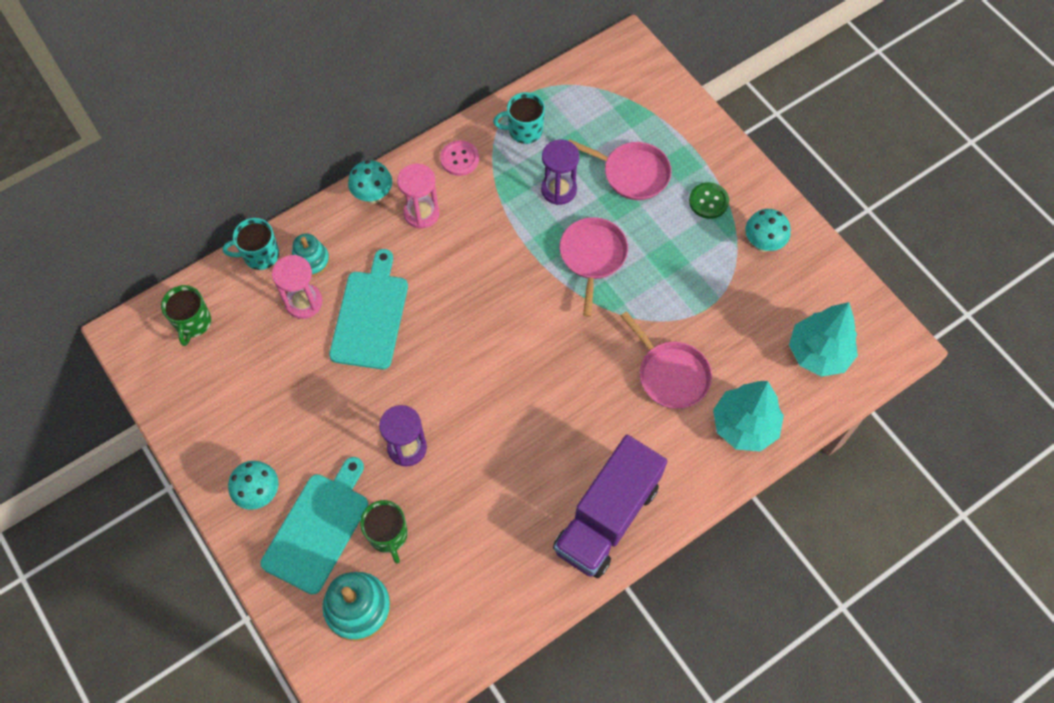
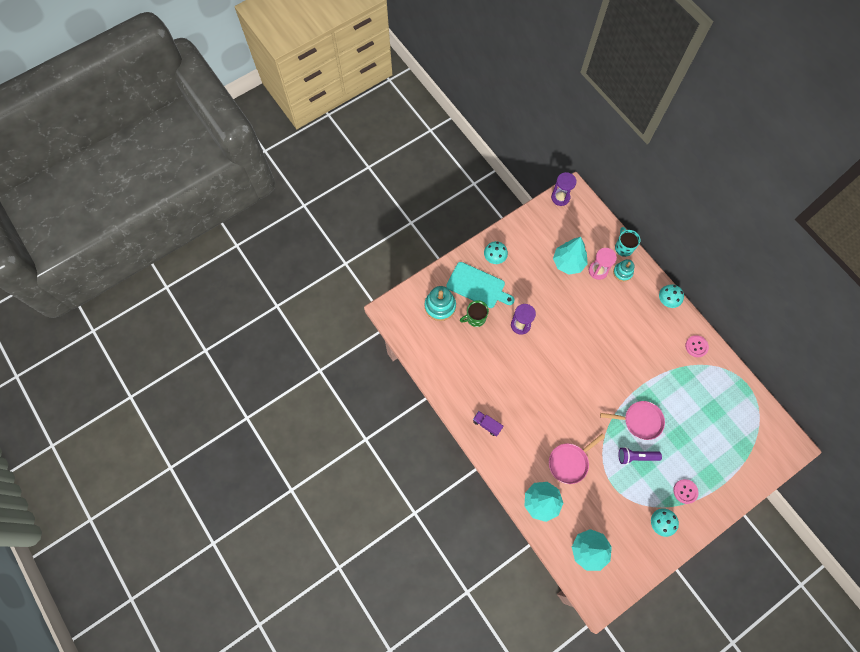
camera: 90 degrees right, 5 degrees up
green mug [161,285,211,346] -> none
turquoise cutting board [329,249,408,370] -> none
pink hourglass [397,163,440,229] -> none
turquoise mug [493,92,545,144] -> none
purple hourglass [541,140,579,205] -> purple hourglass moved to [551,172,577,206]
purple truck [553,435,667,578] -> purple truck [473,411,503,437], size x0.43
pink pan [569,139,672,200] -> none
green button [689,182,729,219] -> pink button [673,479,698,504]
none -> turquoise tree [553,237,588,275]
none -> purple flashlight [618,447,662,465]

